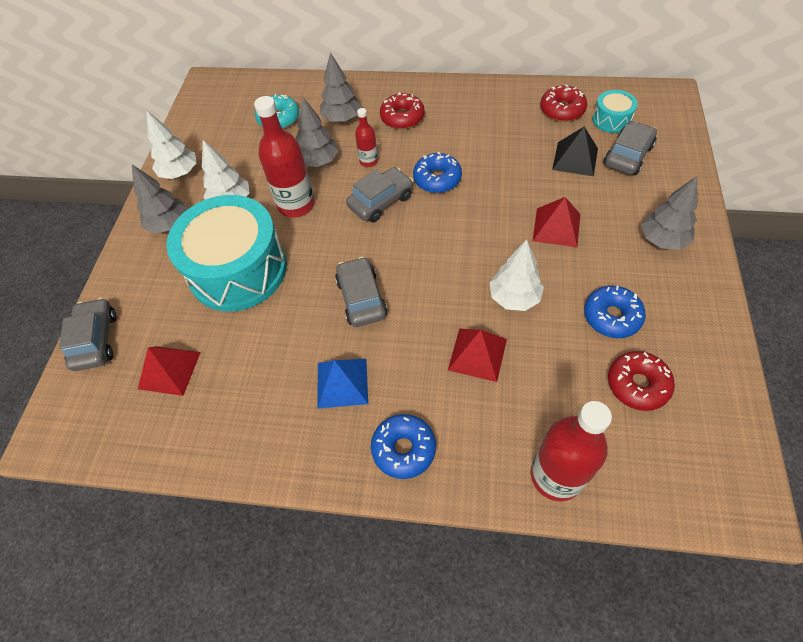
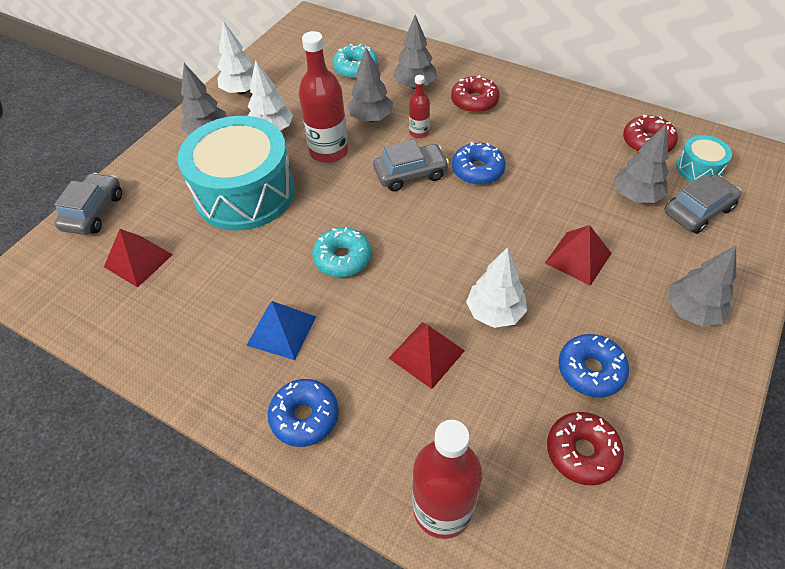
camera: 20 degrees right, 5 degrees down
grey car [335,257,388,327] -> turquoise donut [312,227,371,277]
black pyramid [552,127,598,176] -> grey tree [614,124,669,203]

